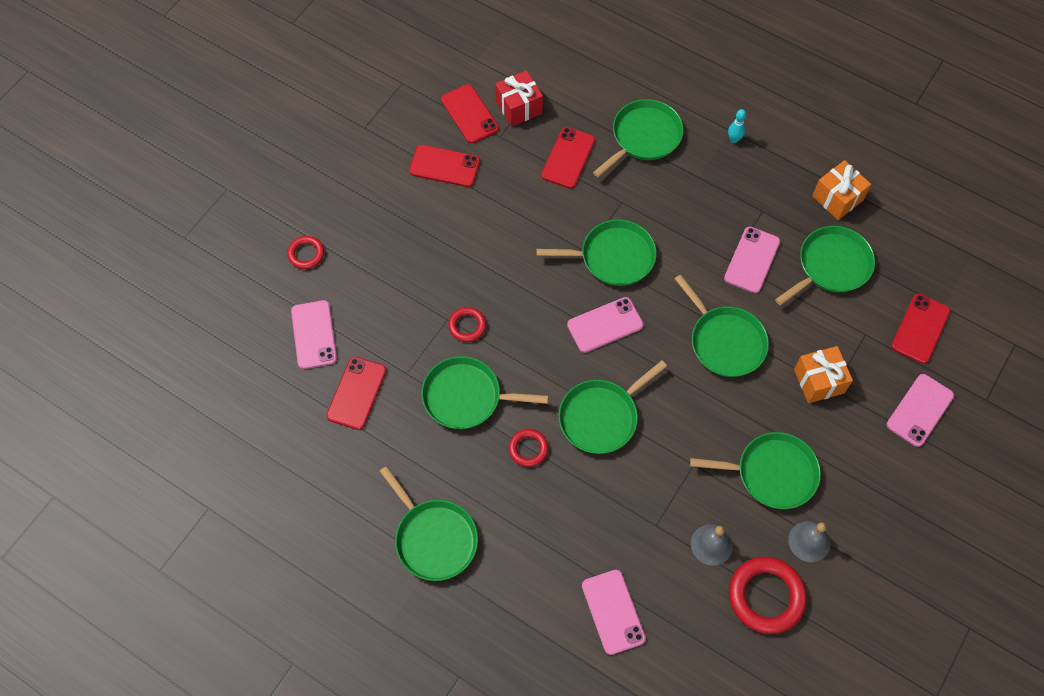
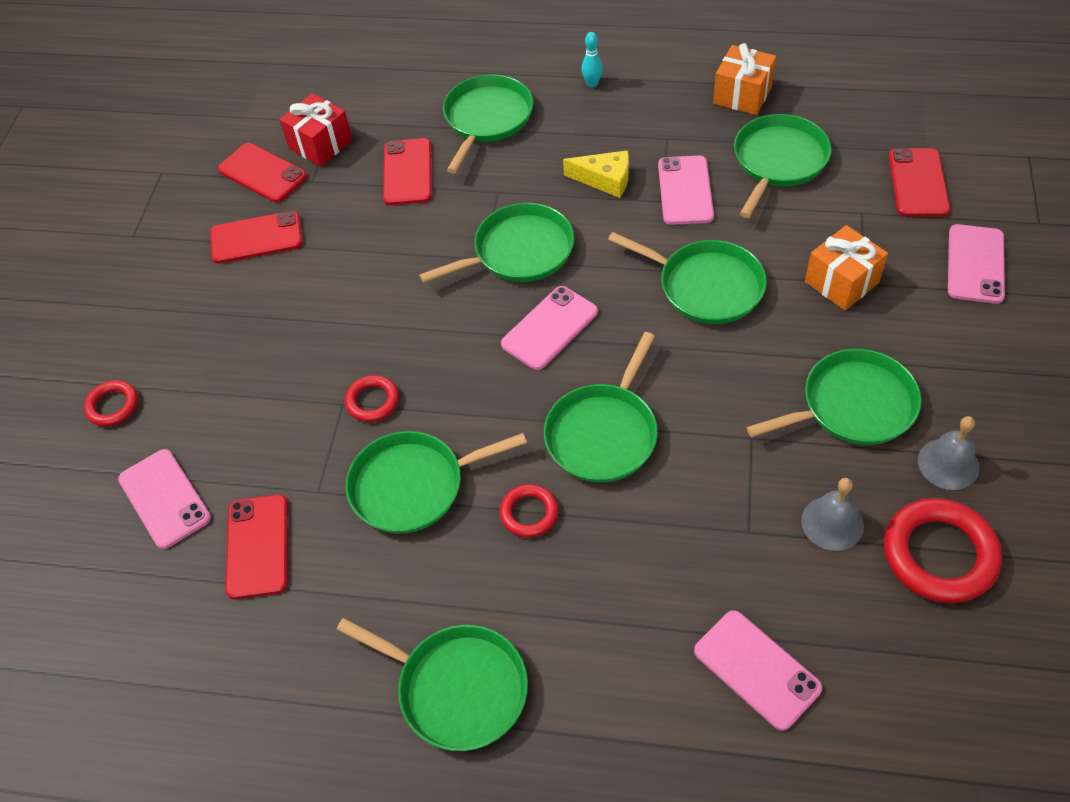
camera: 20 degrees left, 10 degrees down
none -> yellow cheese [563,150,629,198]

